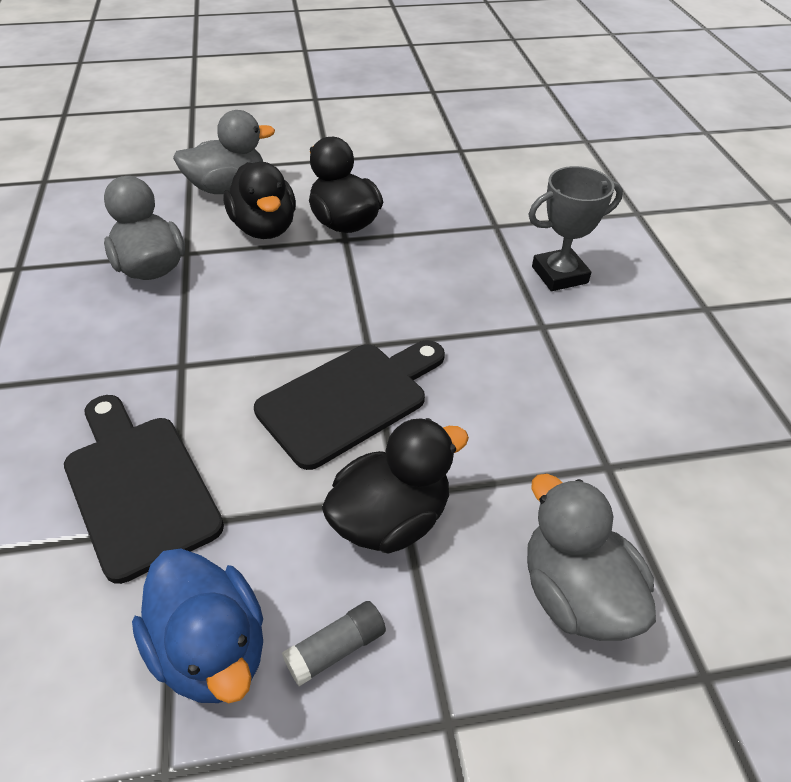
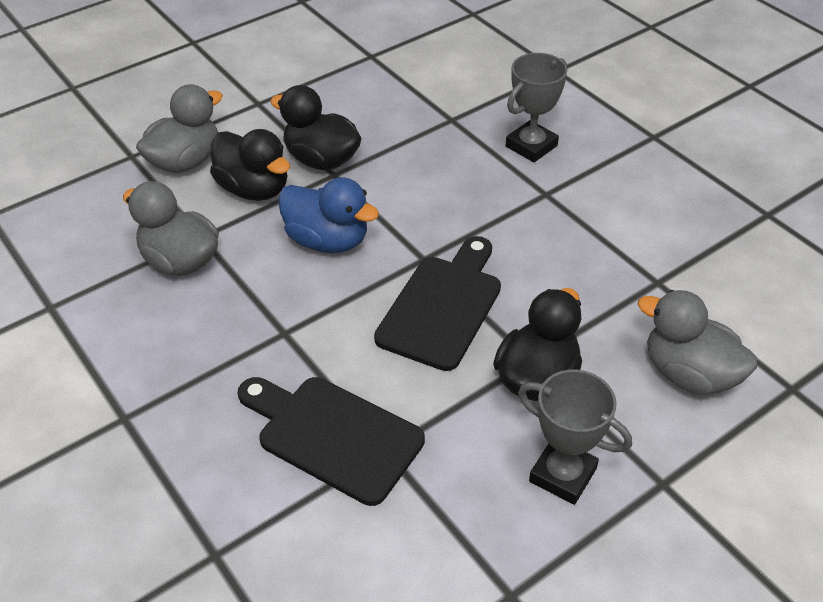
camera: 25 degrees left, 0 degrees up
blue duck [132,549,263,703] -> blue duck moved to [278,177,379,253]
grey glue stick [282,601,386,686] -> grey trophy [518,370,632,505]

